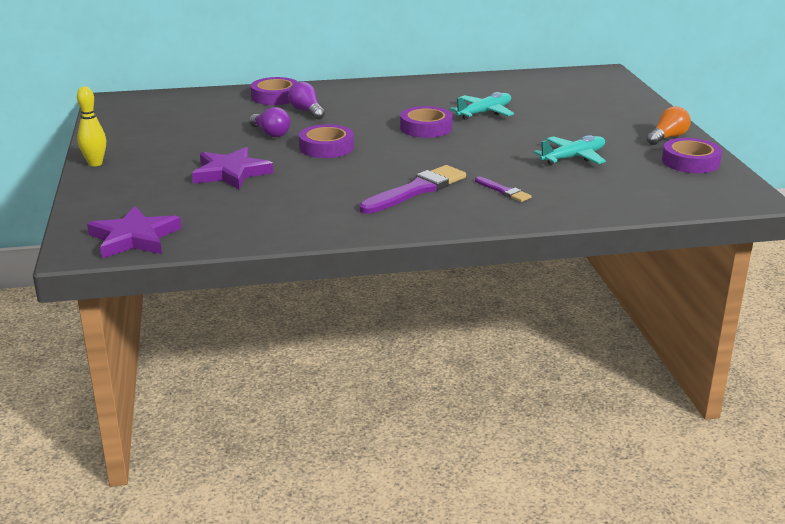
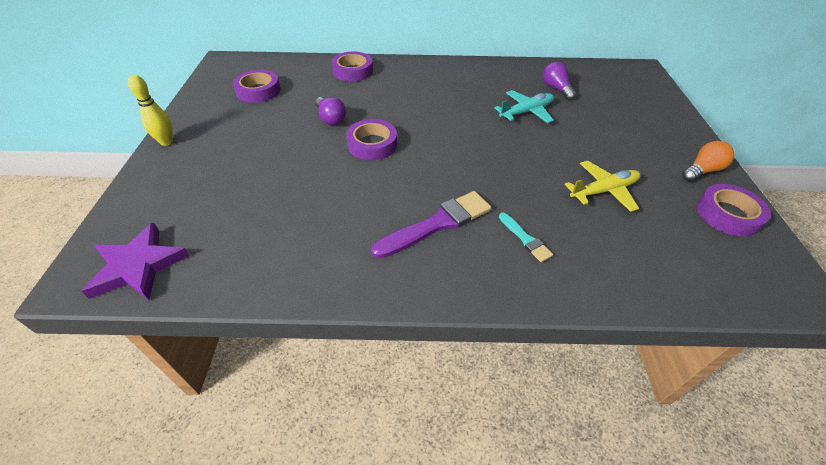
camera: 10 degrees right, 20 degrees up
purple star [192,147,273,190] -> none
purple light bulb [288,82,325,119] -> purple light bulb moved to [543,62,576,100]
purple tape [400,106,453,138] -> purple tape moved to [233,70,281,103]
purple brush [475,177,531,202] -> turquoise brush [499,213,553,262]
turquoise plane [533,135,606,165] -> yellow plane [564,161,640,212]

